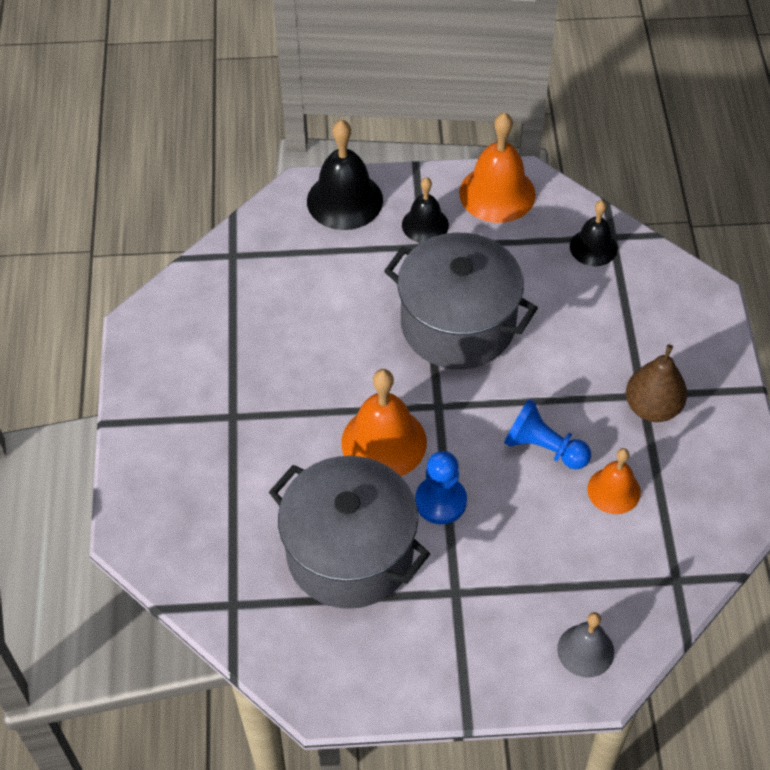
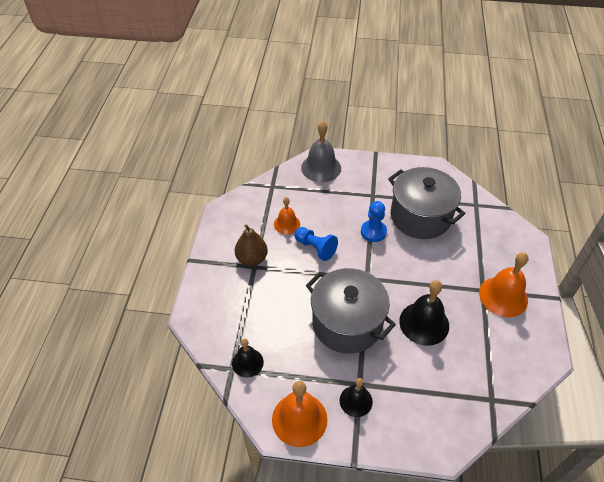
camera: 170 degrees left, 5 degrees down
black bell [307,120,383,230] -> black bell moved to [399,280,449,346]
orange bell [341,369,427,476] -> orange bell moved to [479,252,529,317]
grey bell [557,612,614,678] -> grey bell [301,121,341,182], size x1.64

